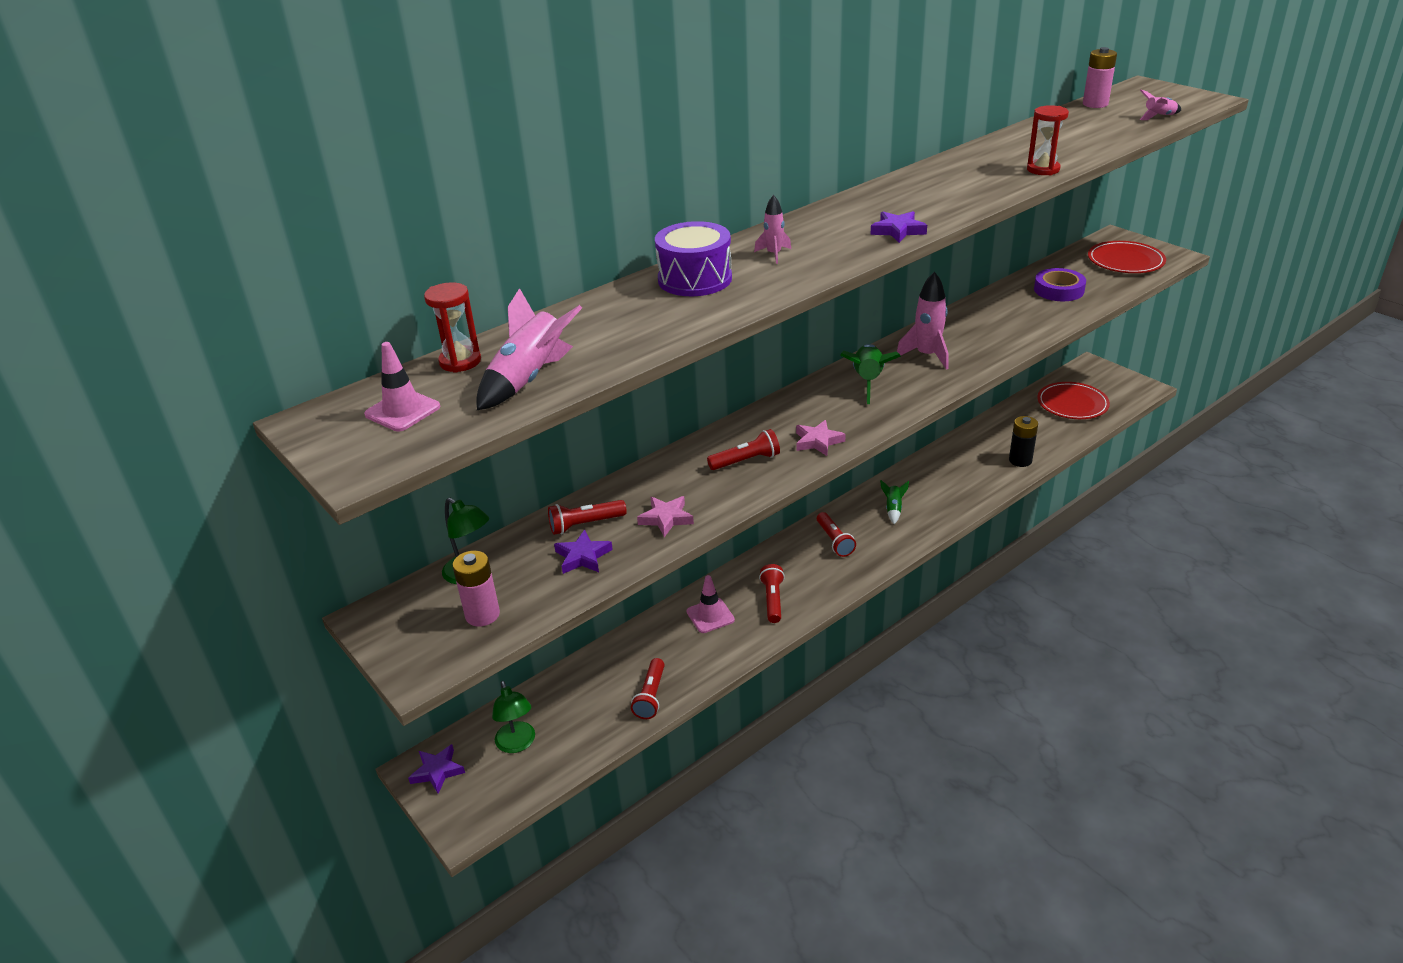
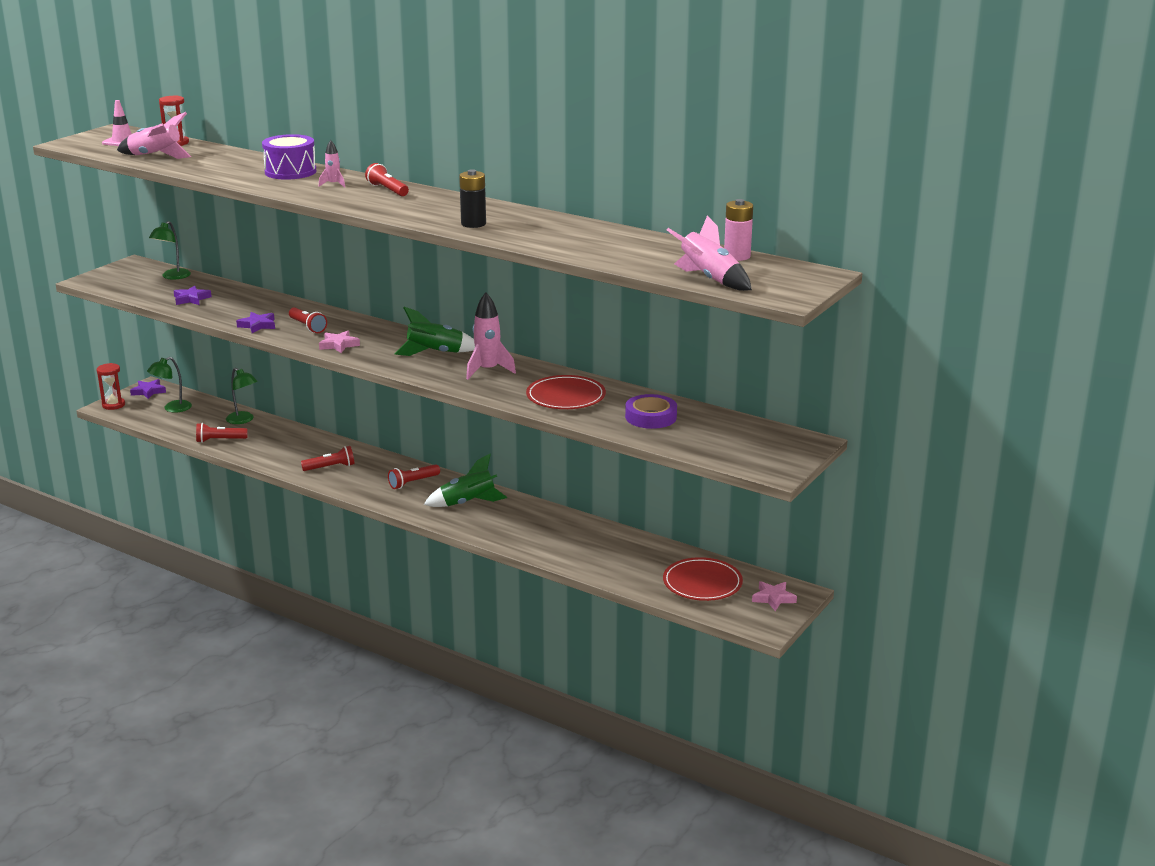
camera: 70 degrees right, 10 degrees down
pink battery [453,551,500,627] -> none
red flashlight [548,500,627,535] -> red flashlight moved to [365,163,409,196]
pink star [637,496,694,537] -> pink star moved to [752,581,797,611]
pink traffic cone [687,575,735,633] -> none
purple star [870,211,927,243] -> purple star moved to [236,312,275,333]
green rocket [880,480,909,524] -> green rocket [424,454,507,507], size x1.81
black battery [1009,416,1038,467] -> black battery moved to [459,169,486,228]
red hourglass [1027,105,1069,175] -> red hourglass moved to [96,363,125,410]
red plate [1088,241,1166,273] -> red plate moved to [526,375,606,409]
pink rocket [1140,90,1181,120] -> pink rocket [667,216,752,291], size x1.81
none -> green lamp [226,368,257,424]

